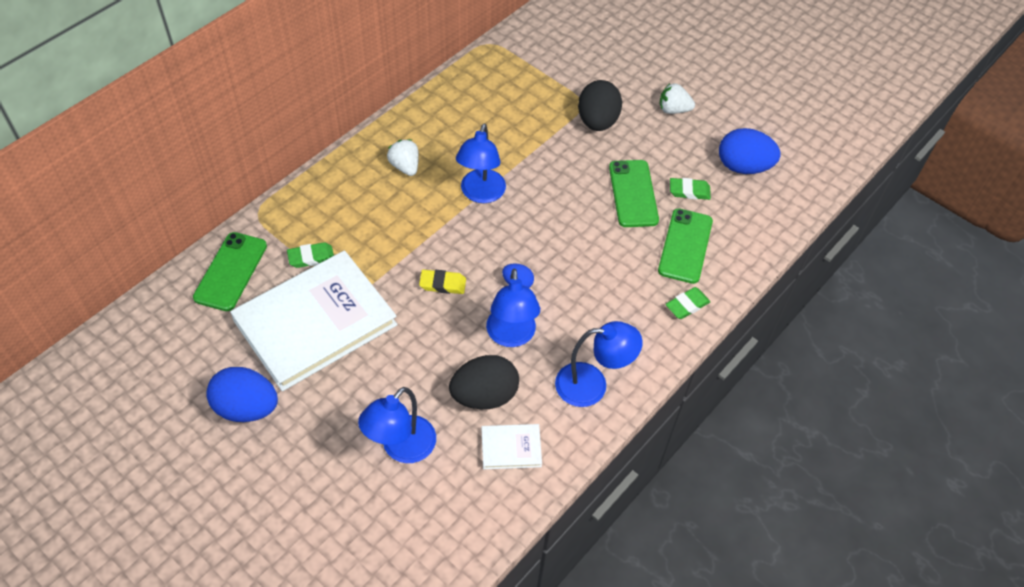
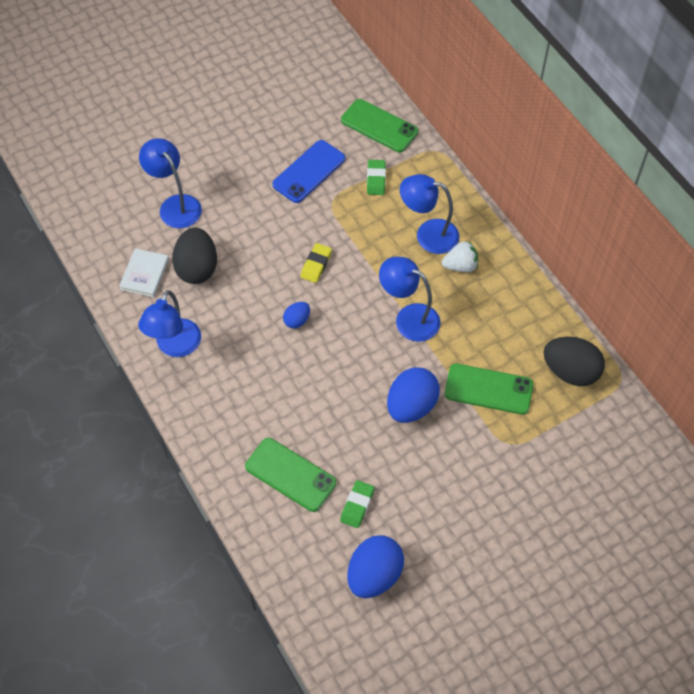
camera: 110 degrees right, 5 degrees up
blue egg [206,367,278,422] -> blue egg moved to [387,367,440,423]
white book [230,250,398,391] -> blue phone [272,140,345,203]
blue lamp [486,269,540,347] -> blue lamp moved to [400,174,459,254]
black egg [578,80,622,131] -> black egg moved to [544,337,605,386]
green phone [609,160,659,227] -> green phone moved to [444,363,533,415]
white strawberry [660,83,695,114] -> none
green eraser [665,287,710,319] -> none

